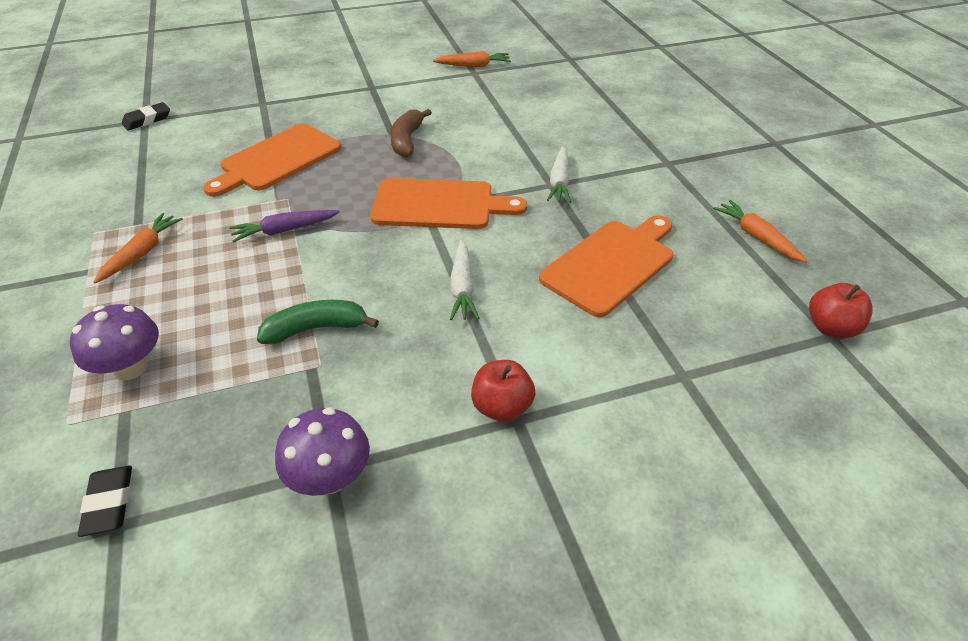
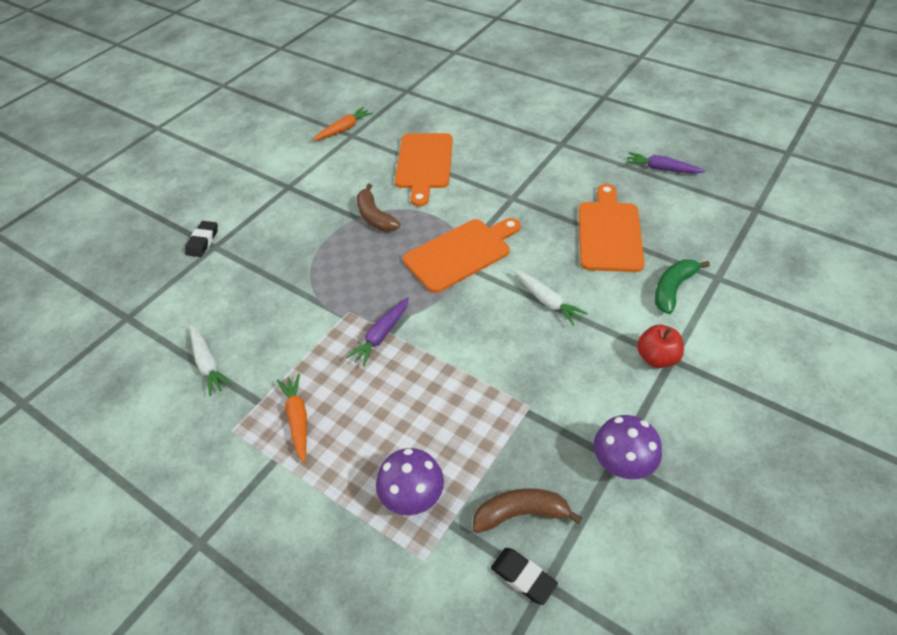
camera: 35 degrees left, 5 degrees up
black eraser [122,102,170,130] -> black eraser moved to [185,221,218,257]
orange cutting board [203,124,341,197] -> orange cutting board moved to [395,133,453,207]
green banana [257,300,379,344] -> green banana moved to [655,259,710,314]
white carrot [547,146,571,203] -> white carrot moved to [190,325,232,396]
orange carrot [713,200,807,262] -> purple carrot [625,152,706,174]
red apple [809,283,873,338] -> none
none -> brown banana [473,488,583,533]

